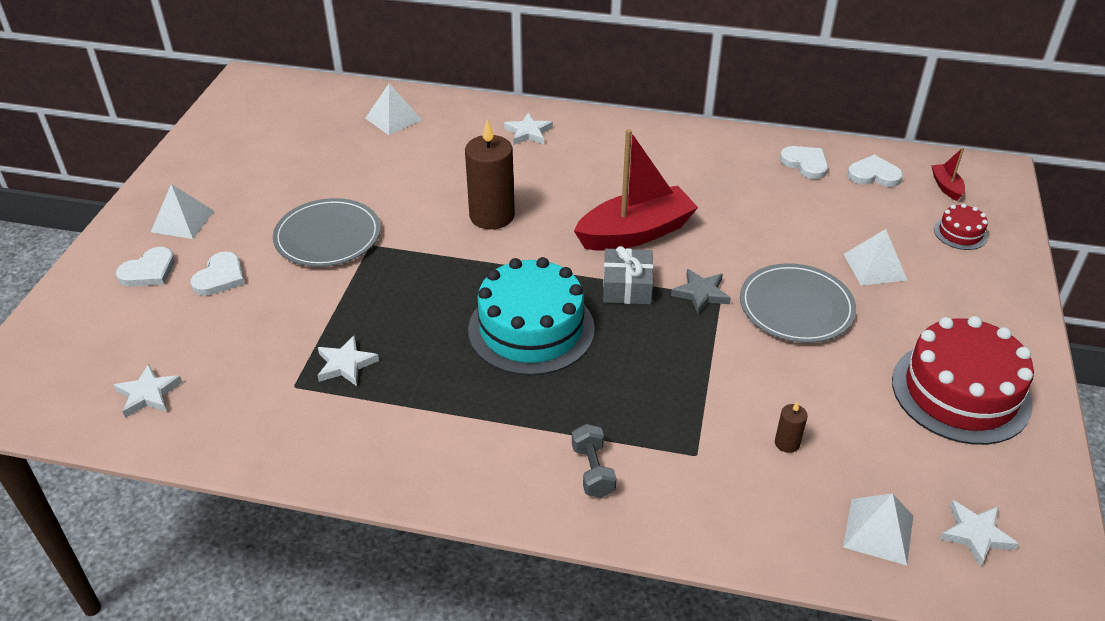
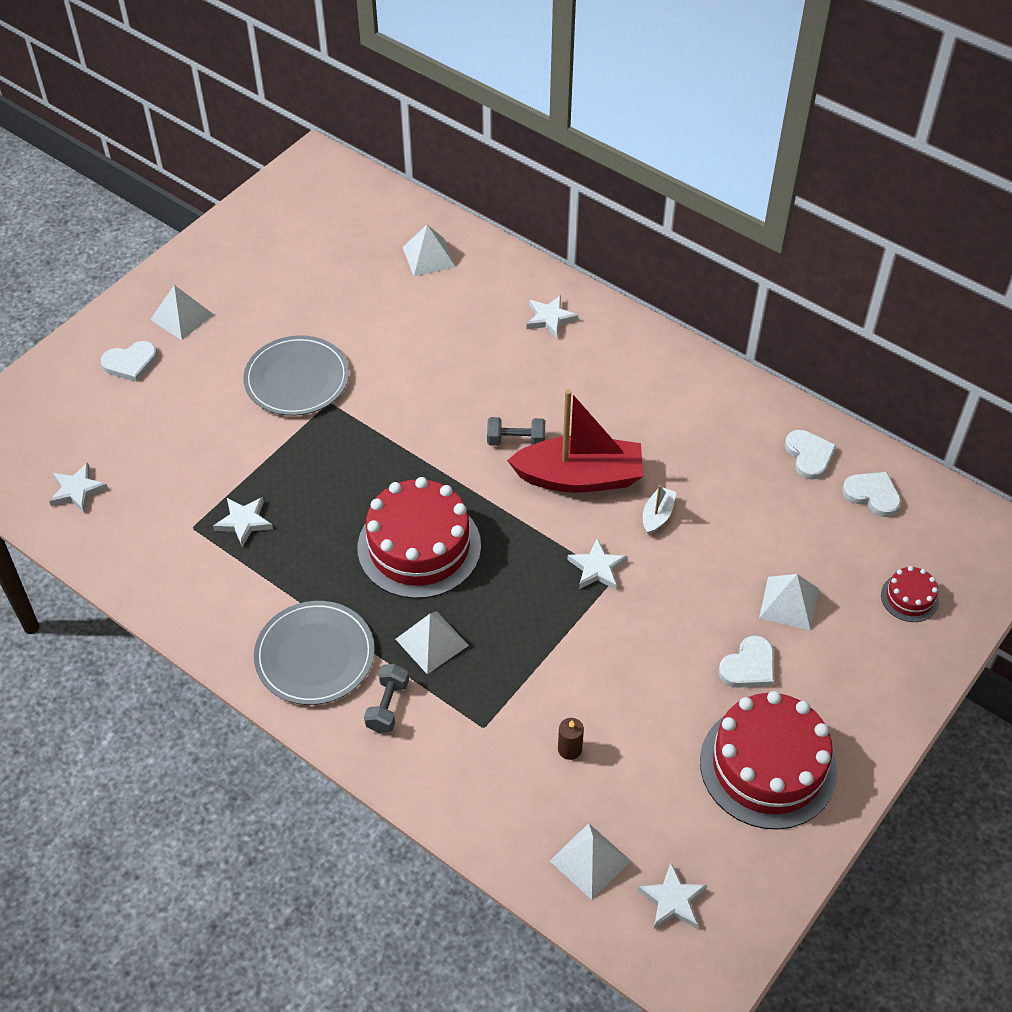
camera: 25 degrees right, 10 degrees up
white heart [191,251,245,296] -> white heart moved to [718,635,774,688]
brown candle [465,119,515,229] -> none
turquoise cake [468,257,595,376] -> red cake [358,477,481,599]
grey gift [603,246,653,304] -> none
grey star [671,269,731,314] -> white star [567,538,628,590]
grey plate [740,263,856,343] -> grey plate moved to [254,601,375,705]
red boat [931,147,965,201] -> none
none -> white pyramid [396,611,469,674]
none -> grey dumbbell [487,417,545,446]
none -> white boat [643,485,676,535]

